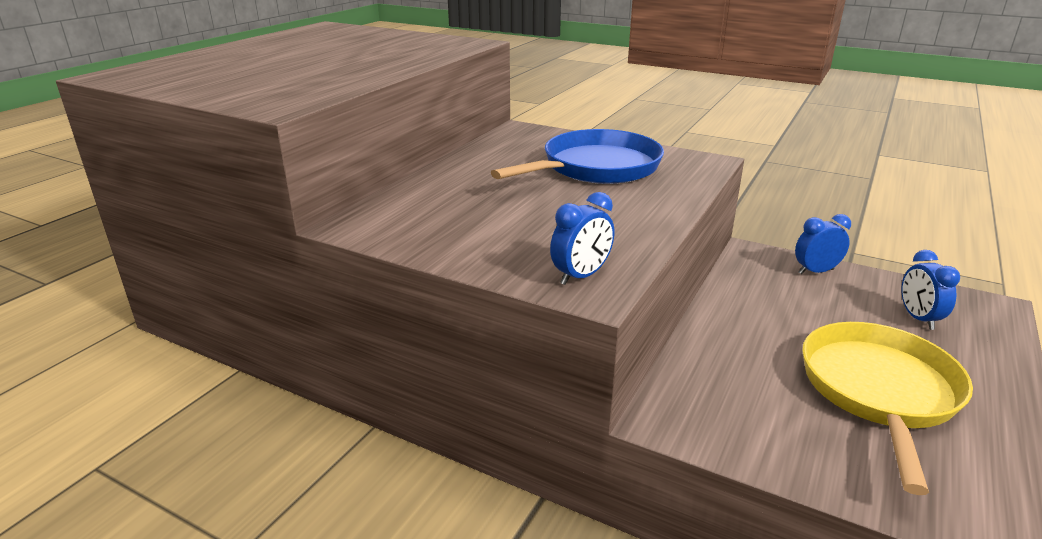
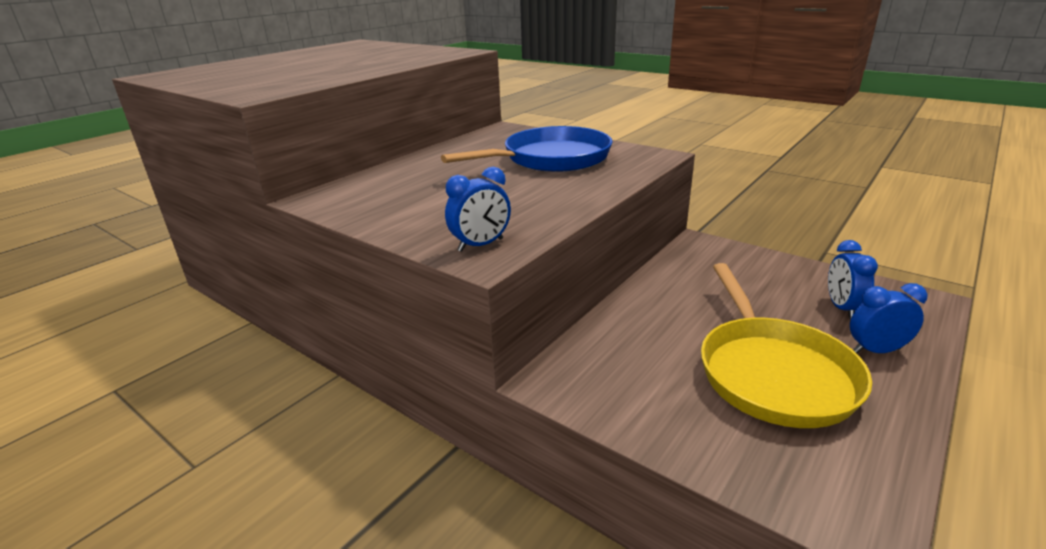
camera: 10 degrees right, 0 degrees up
blue clock [795,214,851,274] -> blue clock moved to [850,283,928,353]
yellow pan [802,322,973,495] -> yellow pan turned 150 degrees clockwise [701,263,872,428]

